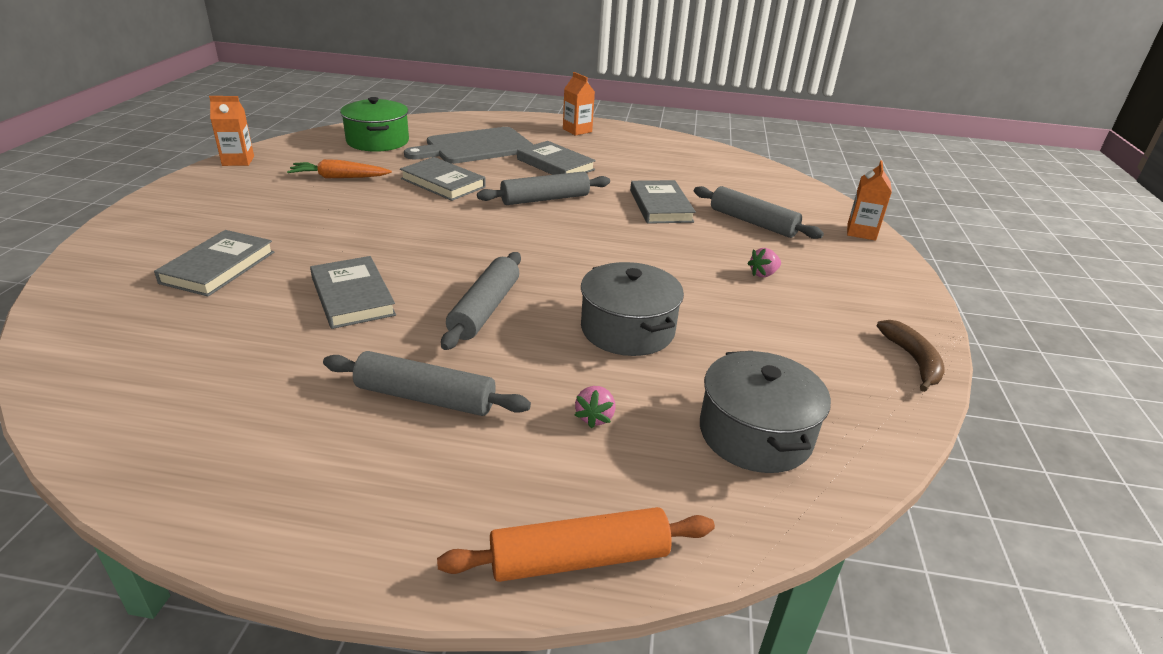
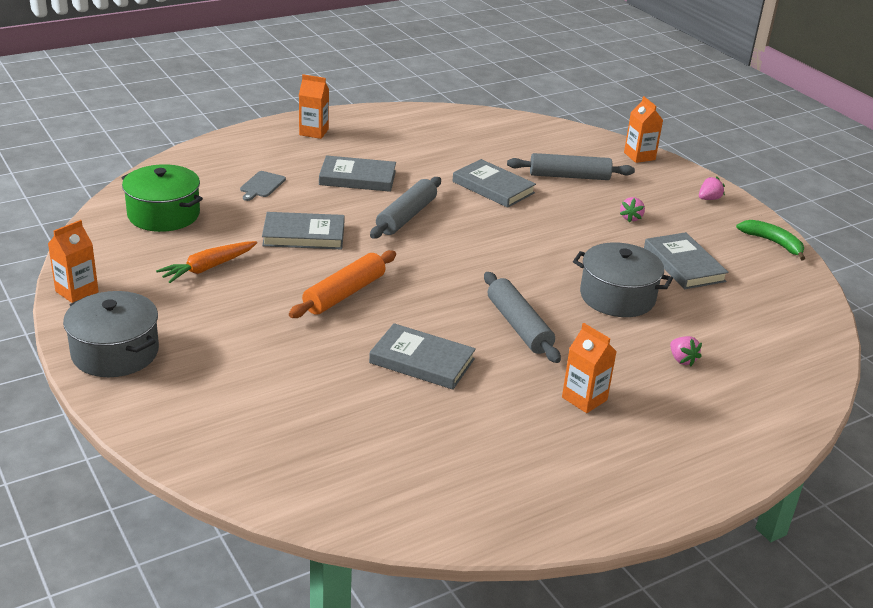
camera: 40 degrees left, 0 degrees up
grey book [154,230,274,296] -> grey book moved to [644,232,729,289]
grey rolling pin [323,351,531,416] -> orange carton [562,323,617,413]
grey cutting board [404,127,534,164] -> grey cutting board [240,171,286,201], size x0.42
orange rolling pin [437,507,715,582] -> orange rolling pin moved to [289,250,396,318]
grey pot [700,351,831,473] -> grey pot moved to [63,291,159,377]
brown banana [877,320,945,392] -> green banana [736,220,805,260]
none -> pink strawberry [699,177,725,200]

